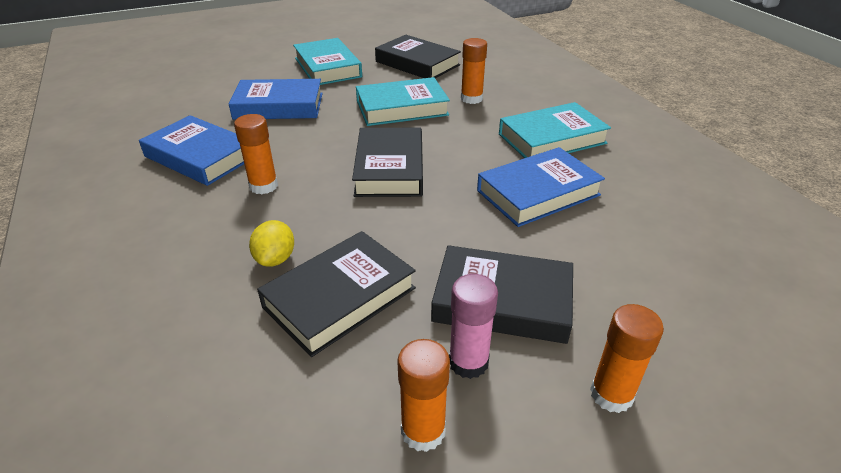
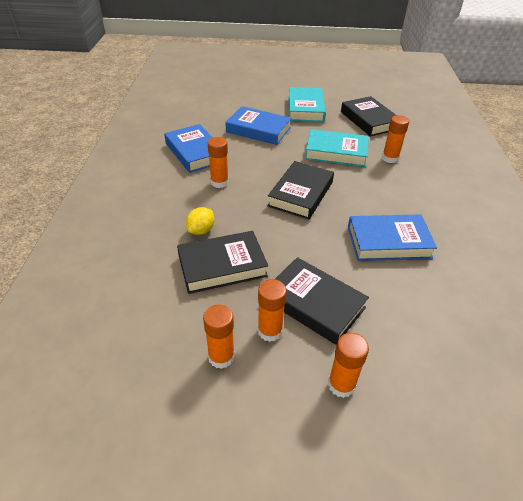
camera: 25 degrees right, 5 degrees up
pink glue stick [449,274,498,379] -> orange glue stick [258,279,287,342]
turquoise book [499,102,611,158] -> none

